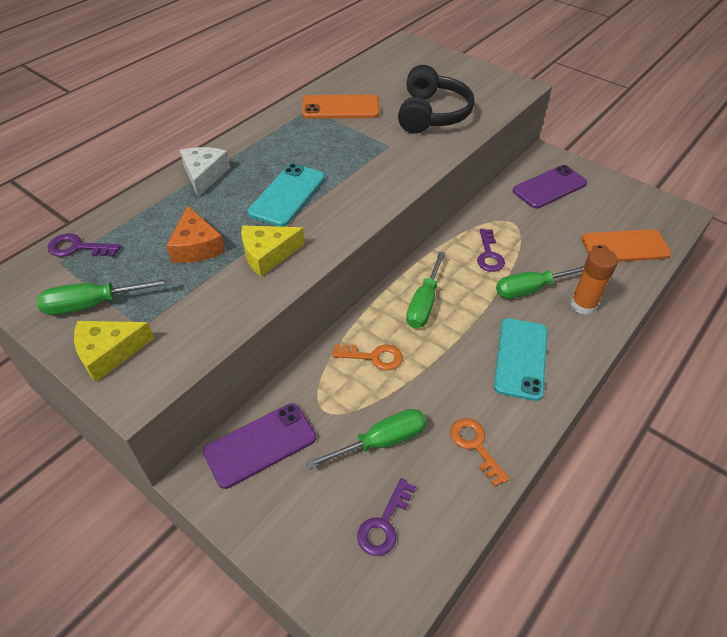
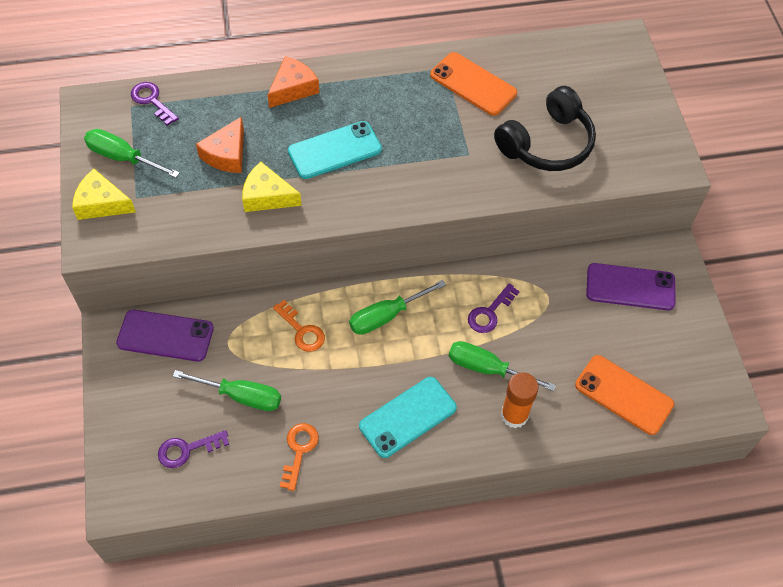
camera: 40 degrees right, 10 degrees up
white cheese [180,147,230,197] -> orange cheese [267,56,319,108]

